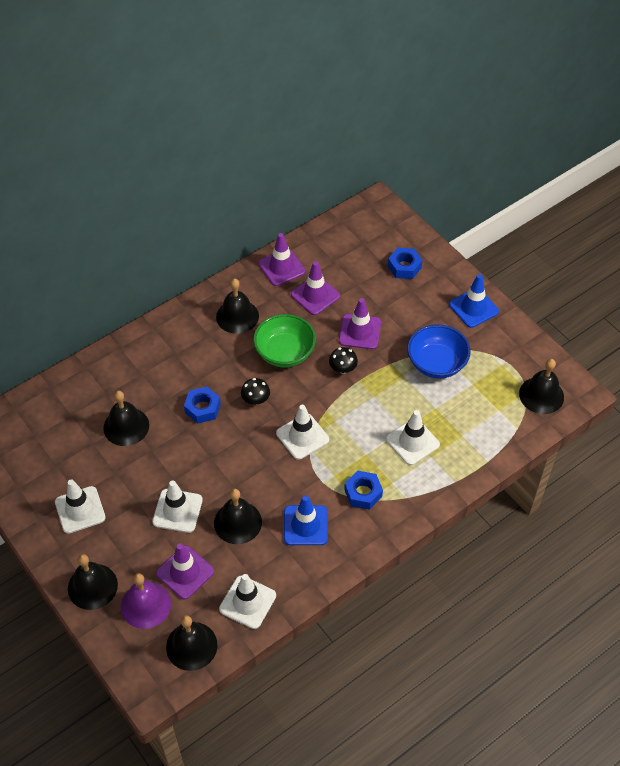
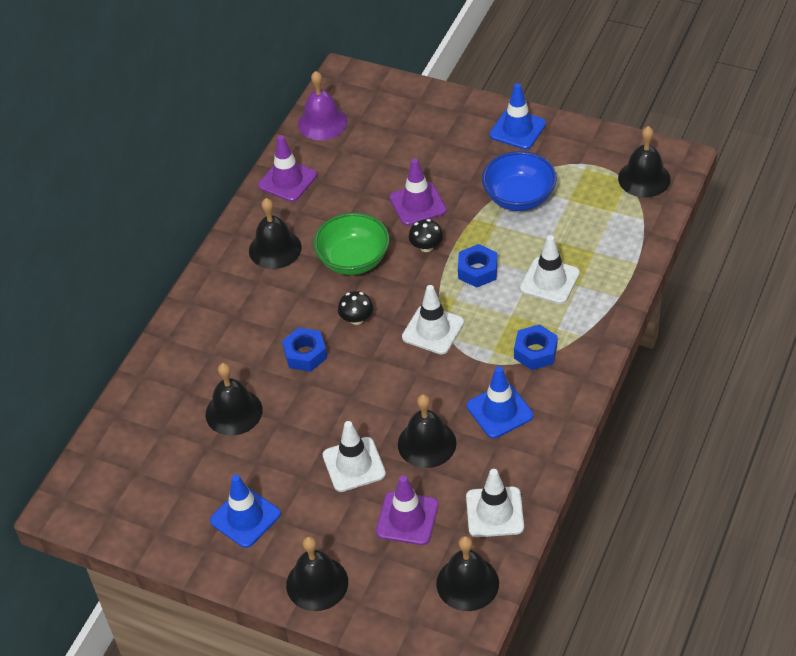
camera: 25 degrees left, 5 degrees down
white traffic cone [55,479,106,534] -> blue traffic cone [210,475,281,548]
purple bell [121,573,171,629] -> purple bell moved to [298,71,347,140]
purple traffic cone [291,261,340,315] -> none
blue nut [388,248,422,279] -> blue nut moved to [458,244,497,288]

